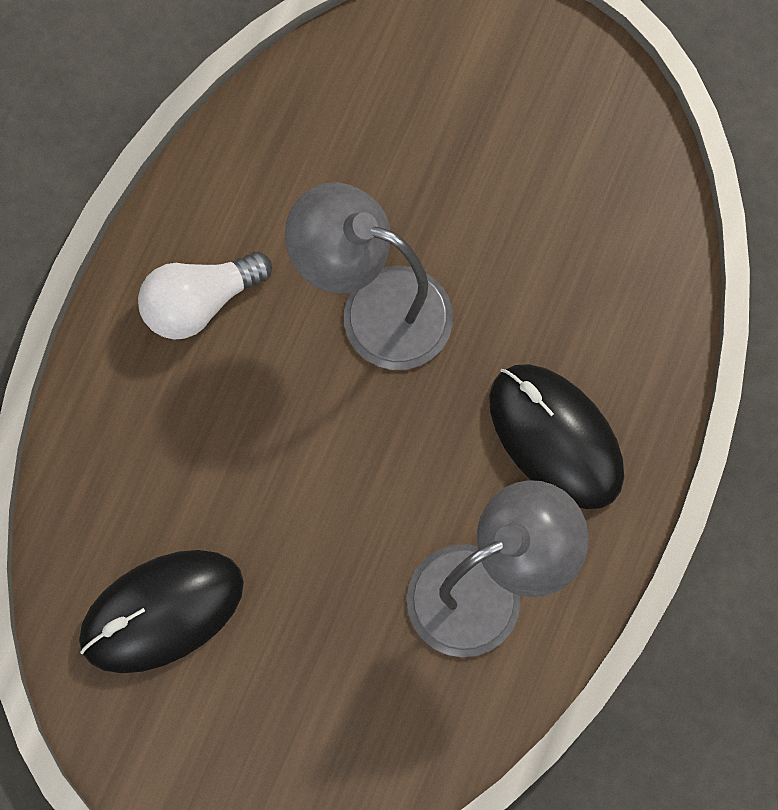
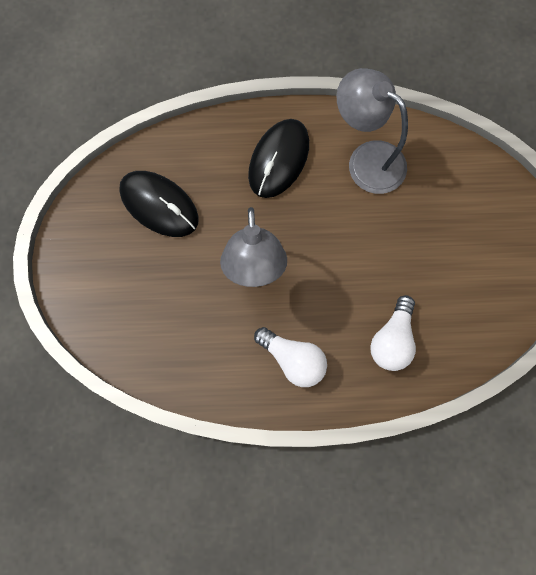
camera: 115 degrees left, 0 degrees up
black mouse [79,550,244,673] -> black mouse moved to [119,171,199,237]
none -> white light bulb [370,295,416,371]

